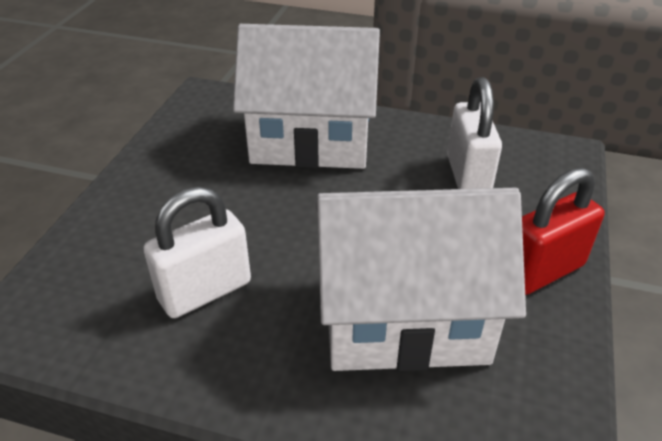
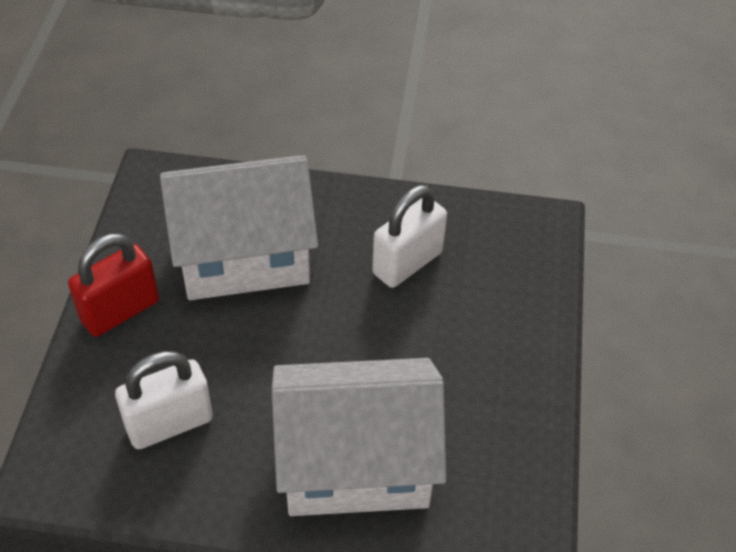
camera: 170 degrees right, 10 degrees up
white padlock [447,77,502,189] -> white padlock turned 75 degrees clockwise [115,351,213,449]

